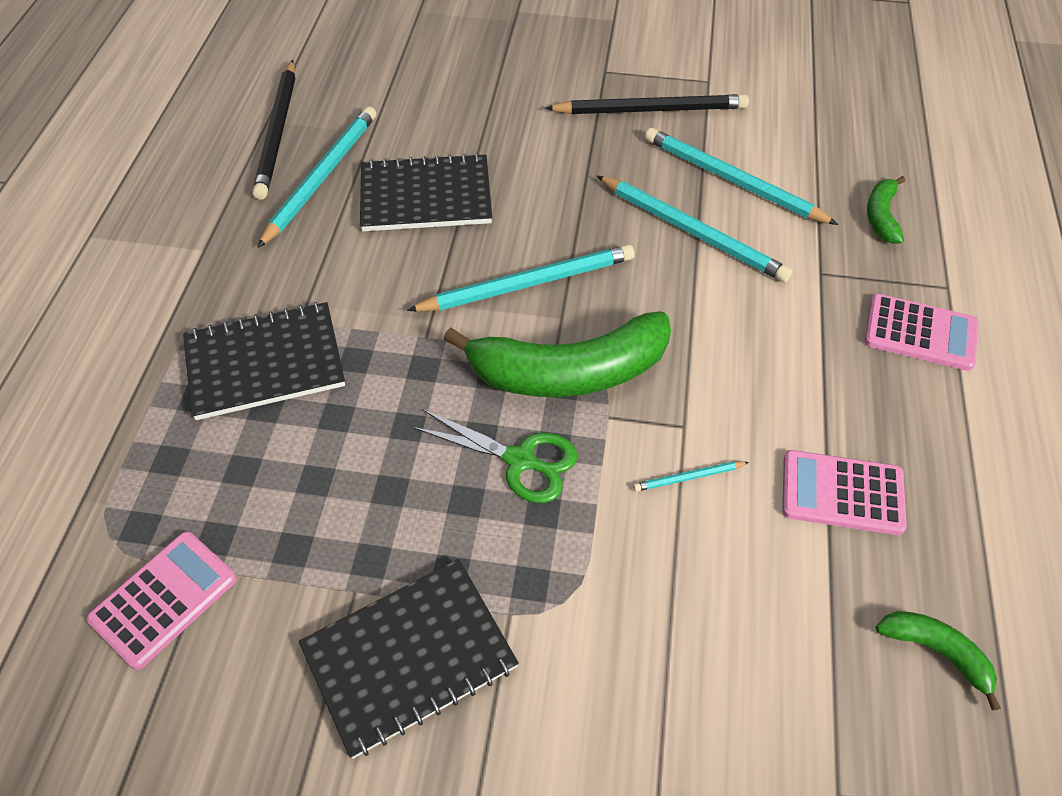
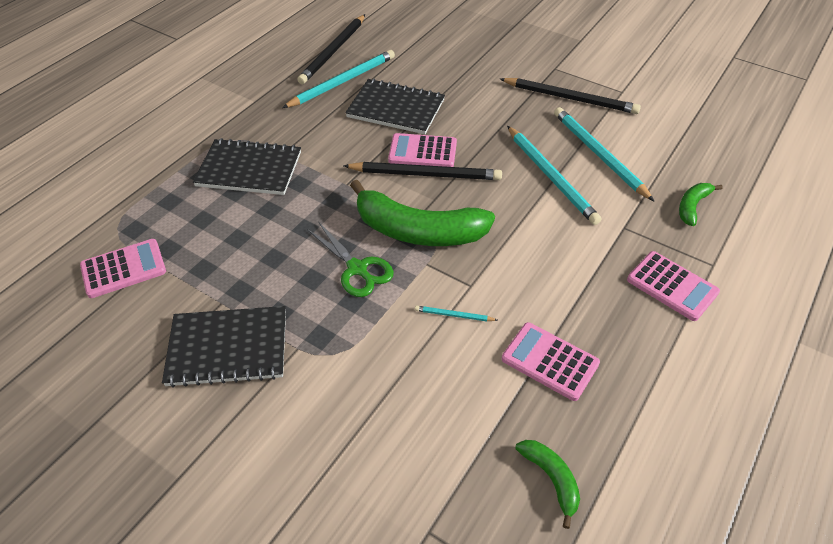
camera: 25 degrees right, 5 degrees down
turquoise pencil [407,245,635,312] -> black pencil [343,162,502,180]
none -> pink calculator [388,133,457,167]

